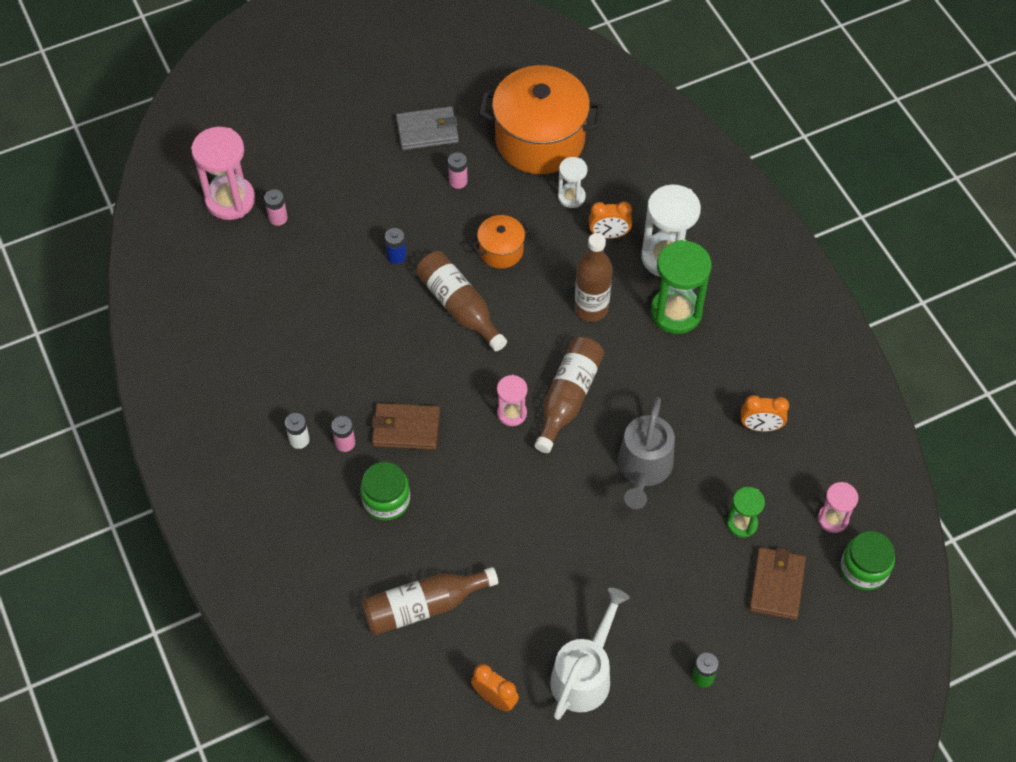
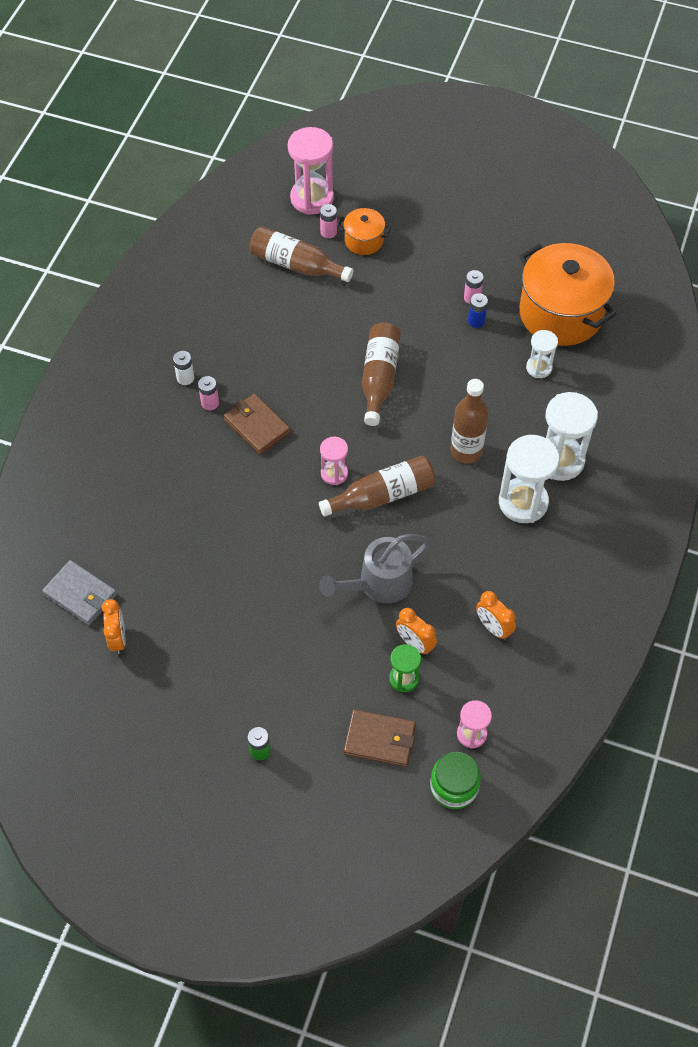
camera: 45 degrees right, 0 degrees up
green jar [360,462,410,521] -> none
brown bottle [362,567,498,635] -> brown bottle moved to [249,226,353,282]
blue battery [385,228,406,264] -> blue battery moved to [468,293,488,328]
grey wallet [396,106,459,150] -> grey wallet moved to [42,560,117,626]
orange pot [472,215,530,268] -> orange pot moved to [338,208,391,255]
white watering can [550,588,630,720] -> none
orange clock [589,202,632,239] -> orange clock moved to [396,608,437,655]
green hourglass [651,240,712,334] -> white hourglass [499,435,559,523]
brown wallet [749,547,806,620] -> brown wallet turned 45 degrees clockwise [344,710,416,767]

